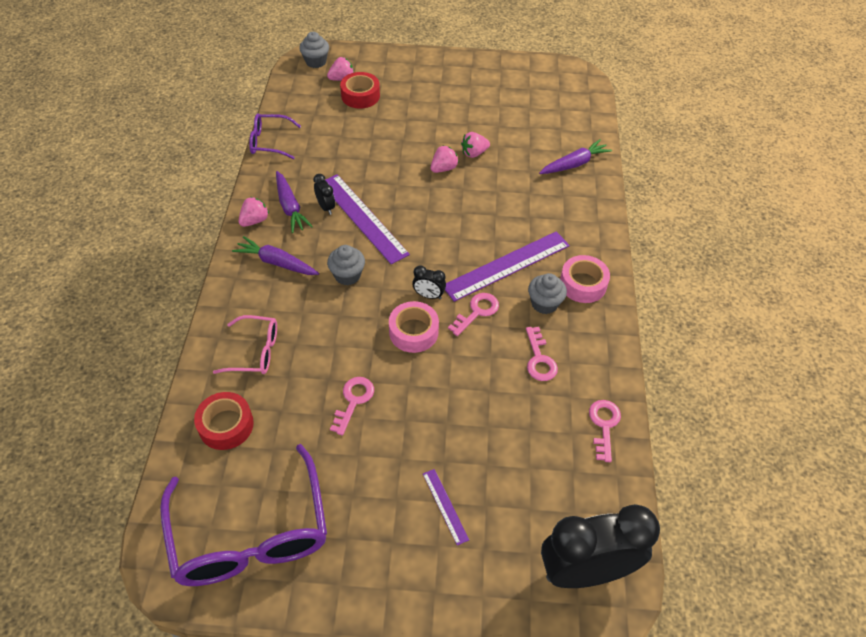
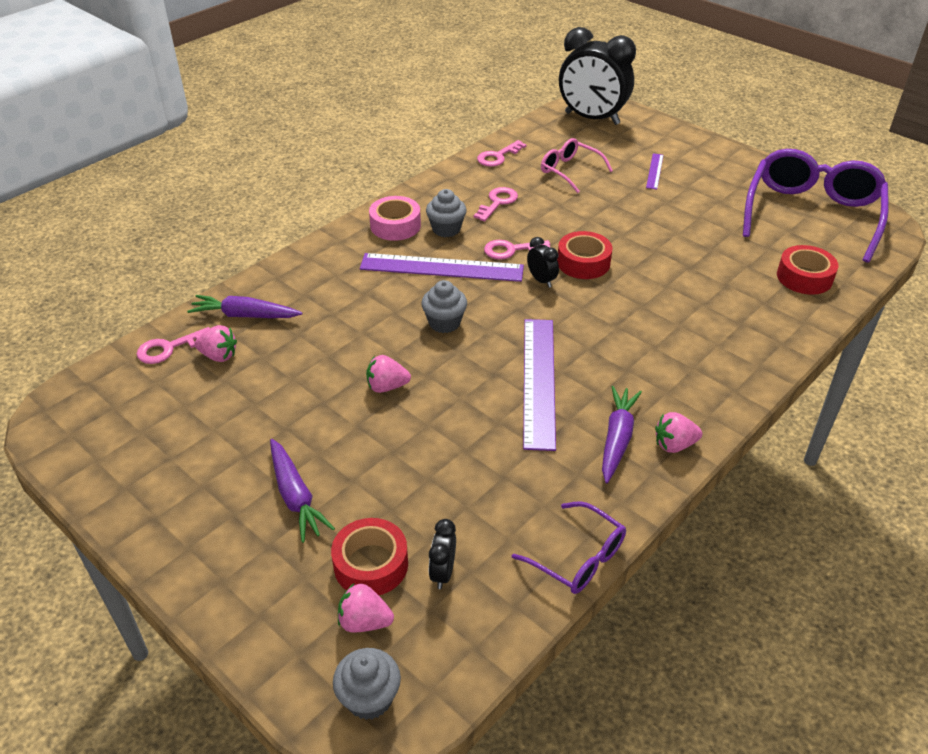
camera: 140 degrees left, 10 degrees down
pink glasses [213,315,277,374] -> pink glasses moved to [541,138,613,193]
purple carrot [232,236,319,275] -> purple carrot moved to [270,439,335,543]
black clock [313,174,335,215] -> black clock moved to [429,519,456,589]
grey cupcake [327,245,365,285] -> grey cupcake moved to [421,280,467,333]
pink key [330,377,374,436] -> pink key moved to [137,327,210,364]
pink tape [389,301,439,353] -> red tape [557,231,613,279]
pink strawberry [461,132,490,158] -> pink strawberry moved to [194,325,237,362]

